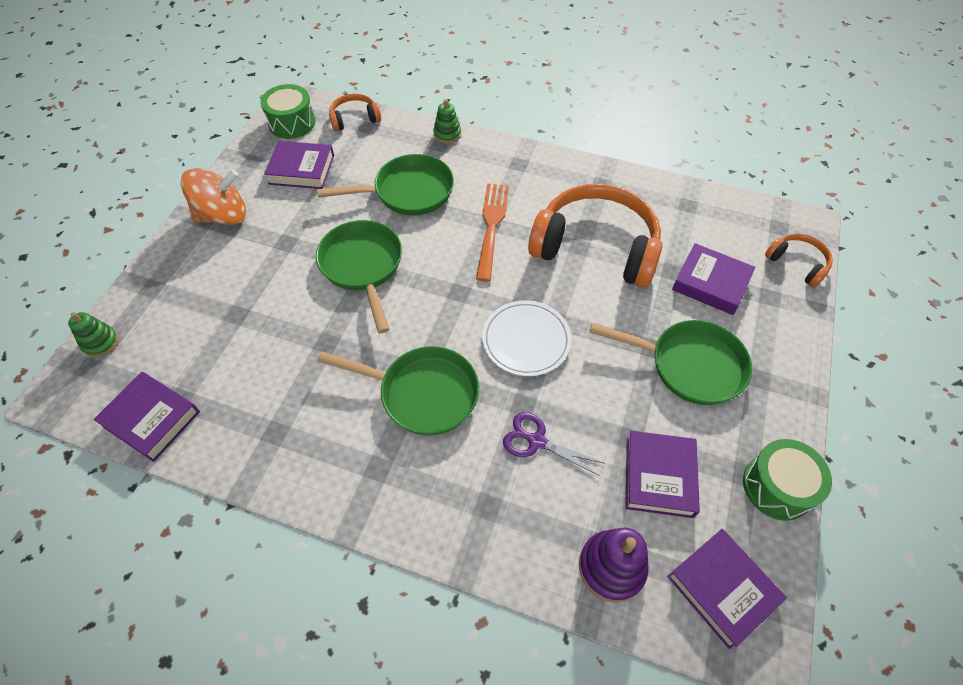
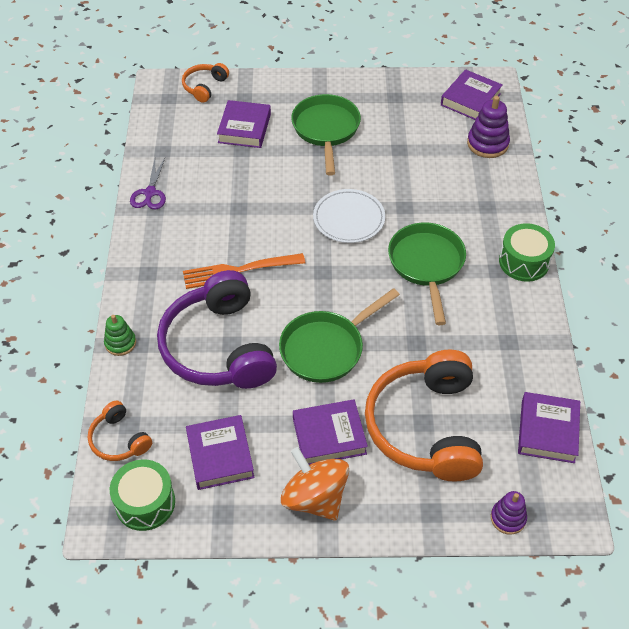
camera: 110 degrees left, 5 degrees down
green stacking toy [68,312,118,357] -> purple stacking toy [491,491,527,535]
green pan [317,154,454,215] -> purple headphones [157,270,277,389]
purple scissors [503,412,605,476] -> purple scissors moved to [130,158,166,210]
orange headphones [528,184,662,287] -> orange headphones moved to [365,350,483,482]
purple book [625,431,700,518] -> purple book moved to [293,399,368,465]
green drum [743,439,832,521] -> green drum moved to [499,223,555,282]

